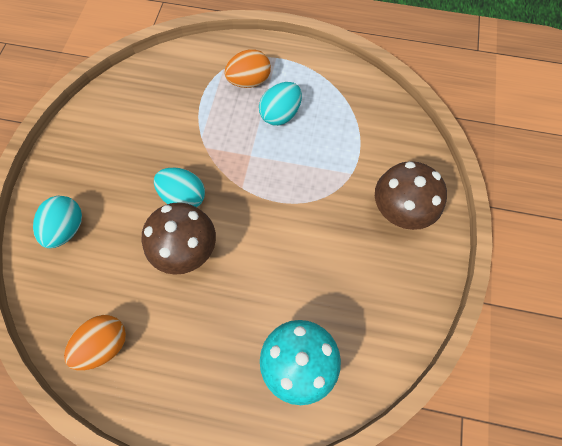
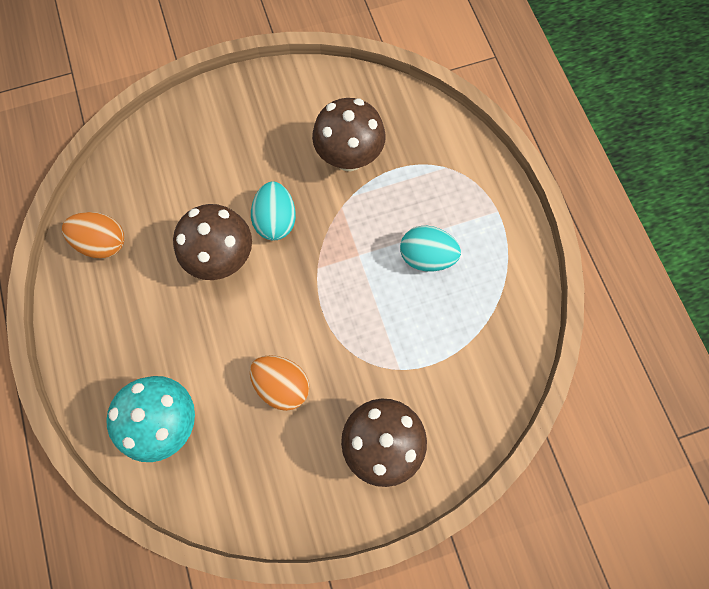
camera: 60 degrees right, 5 degrees up
turquoise egg [33,196,82,248] -> none
orange egg [224,49,271,88] -> orange egg moved to [250,355,310,411]
none -> brown mushroom [312,98,386,171]

